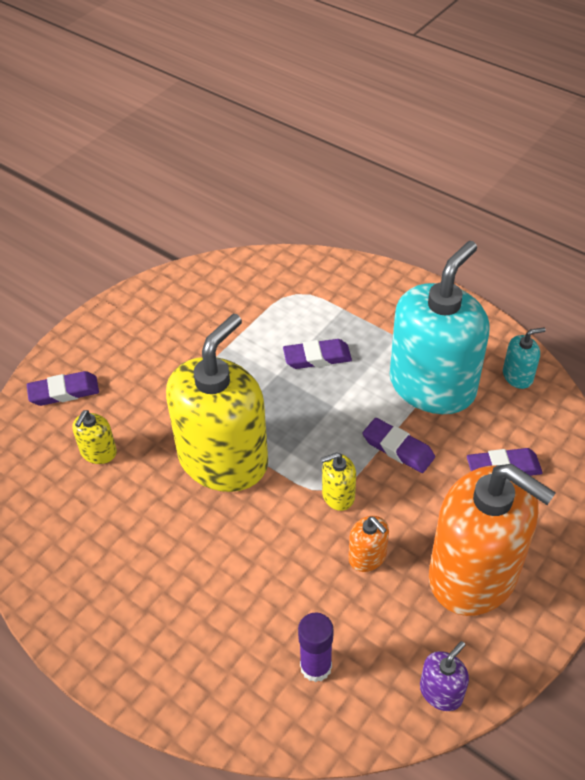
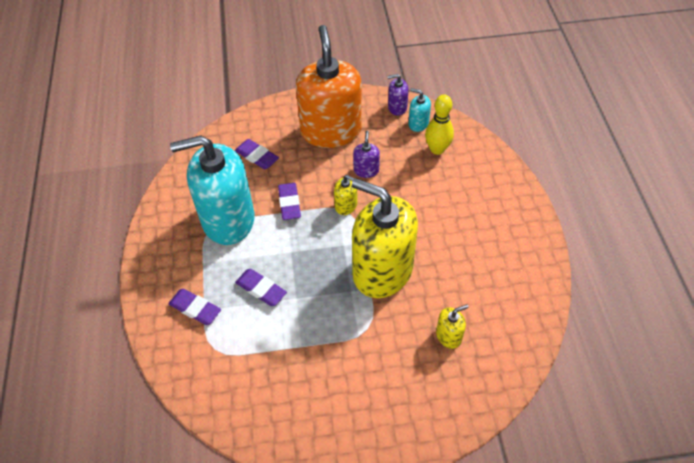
camera: 135 degrees left, 5 degrees up
purple eraser [27,371,99,406] -> purple eraser moved to [168,289,221,325]
yellow soap dispenser [166,314,268,492] -> yellow soap dispenser turned 45 degrees clockwise [352,178,418,298]
purple glue stick [298,613,334,682] -> yellow bowling pin [425,94,454,155]
orange soap dispenser [349,516,389,572] -> purple soap dispenser [353,131,380,178]
turquoise soap dispenser [503,327,546,389] -> turquoise soap dispenser moved to [408,88,431,132]

